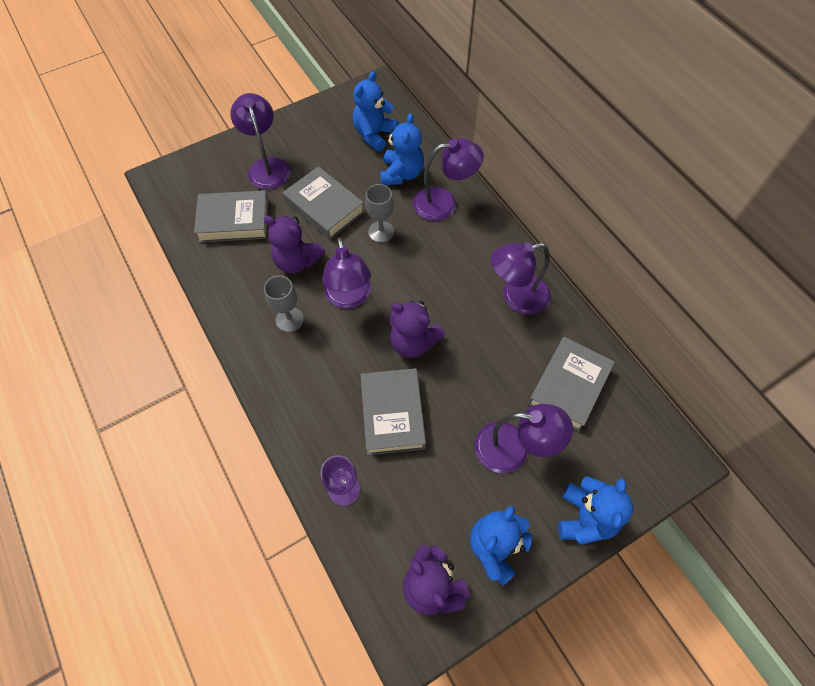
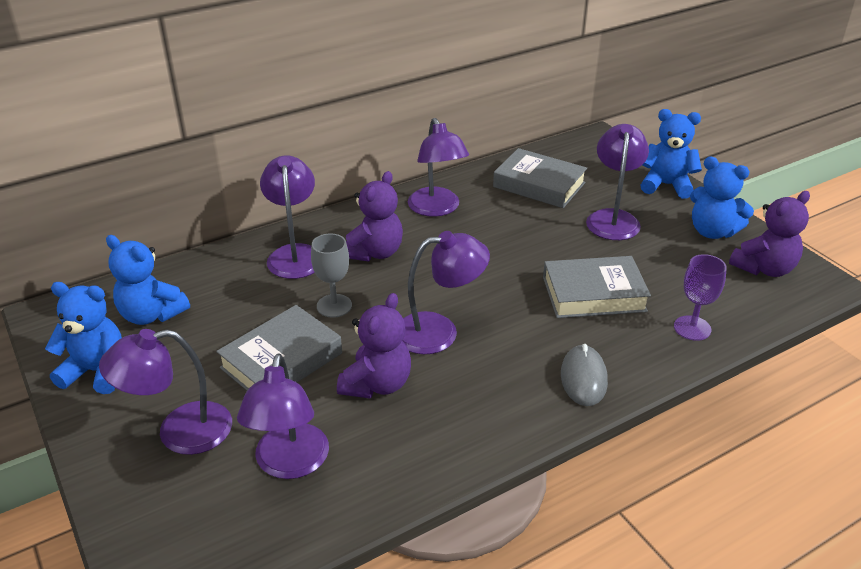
camera: 90 degrees left, 25 degrees down
grey book [194,190,269,243] -> purple lamp [237,353,329,479]
grey goblet [264,275,304,332] -> none
blue teddy bear [380,113,424,185] -> blue teddy bear moved to [45,282,122,394]
purple teddy bear [389,300,445,358] -> purple teddy bear moved to [346,171,403,262]
none -> grey mouse [561,344,608,406]

